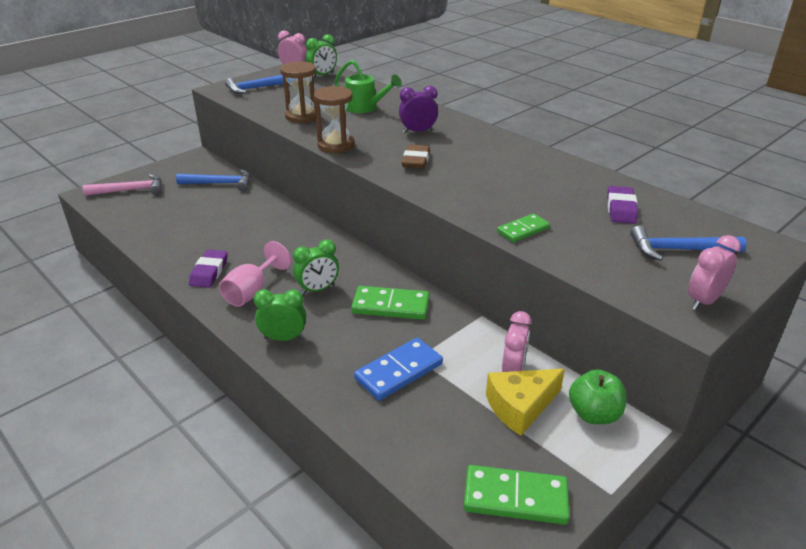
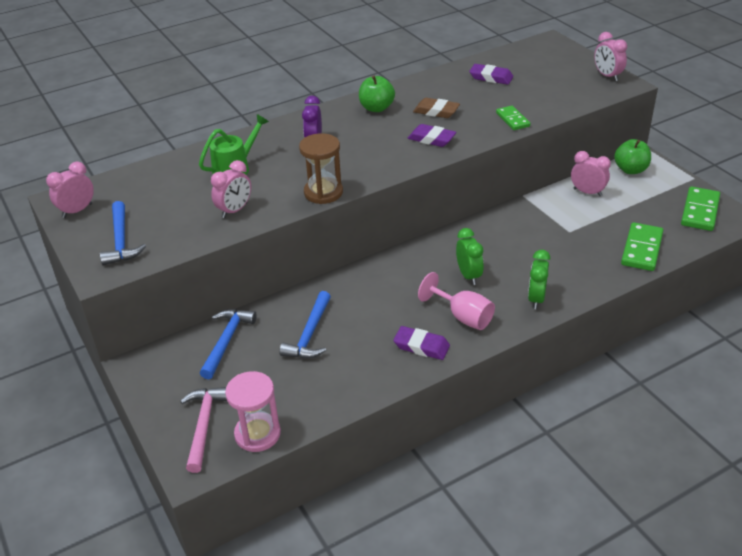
camera: 75 degrees left, 5 degrees up
brown hourglass [280,61,316,123] -> pink clock [211,160,251,218]
green clock [306,34,337,78] -> none
green domino [351,286,429,320] -> green domino moved to [621,222,663,271]
blue domino [354,338,443,401] -> none
brown eraser [402,145,430,169] -> brown eraser moved to [413,98,460,118]
yellow cheese [486,369,565,436] -> none
blue hammer [630,226,747,261] -> blue hammer moved to [279,291,331,359]
none -> pink hourglass [225,371,281,452]
none -> green apple [359,76,395,112]
none -> purple eraser [407,124,456,147]

